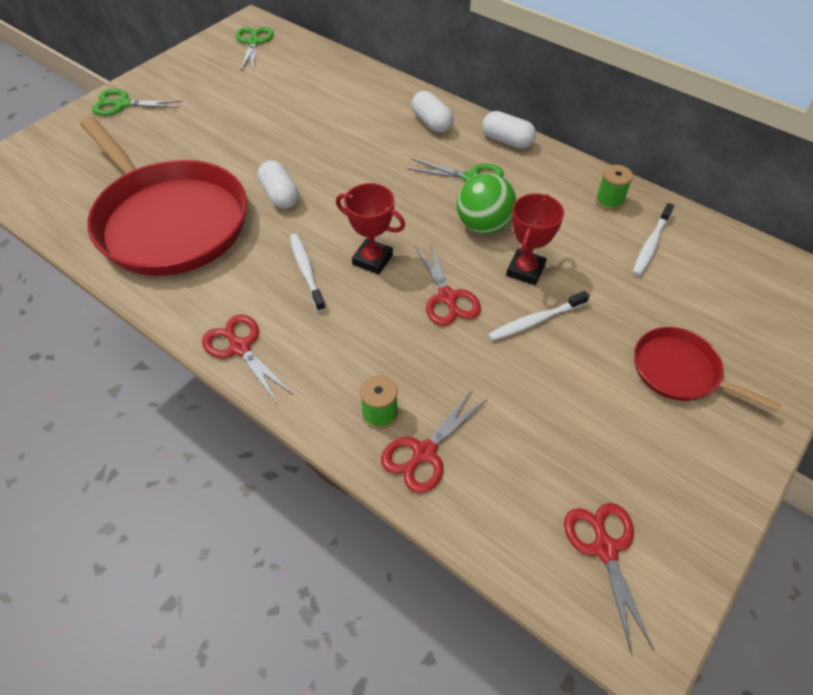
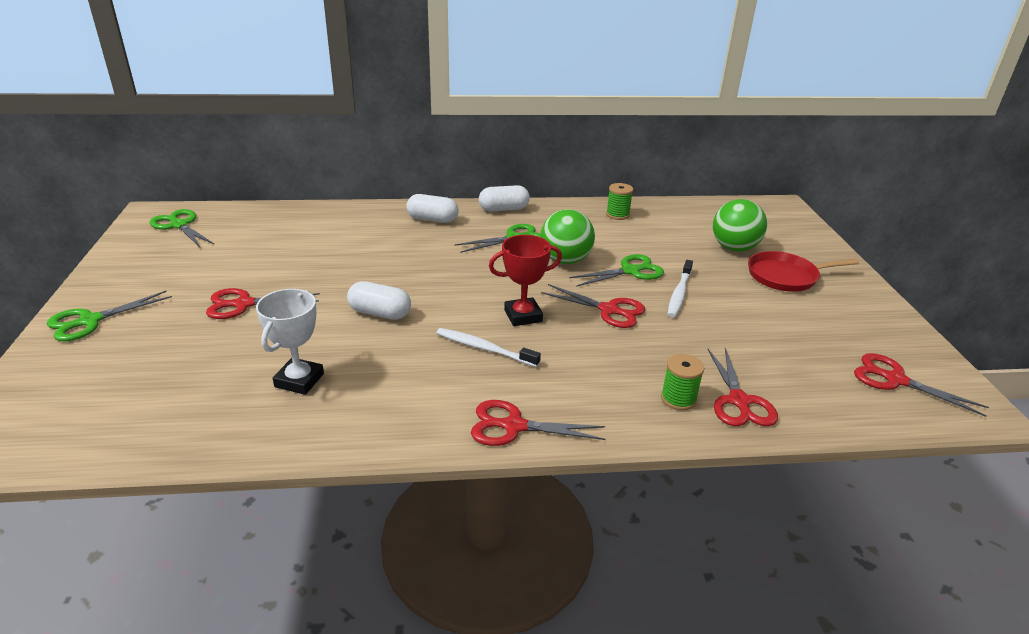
camera: 45 degrees left, 20 degrees down
red pan [80,117,247,276] -> white trophy [256,289,324,395]
red trophy [506,193,564,285] -> green scissors [569,254,664,287]
white toothbrush [632,203,674,276] -> none
none -> red scissors [206,288,320,319]
none -> green ball [713,199,767,252]

